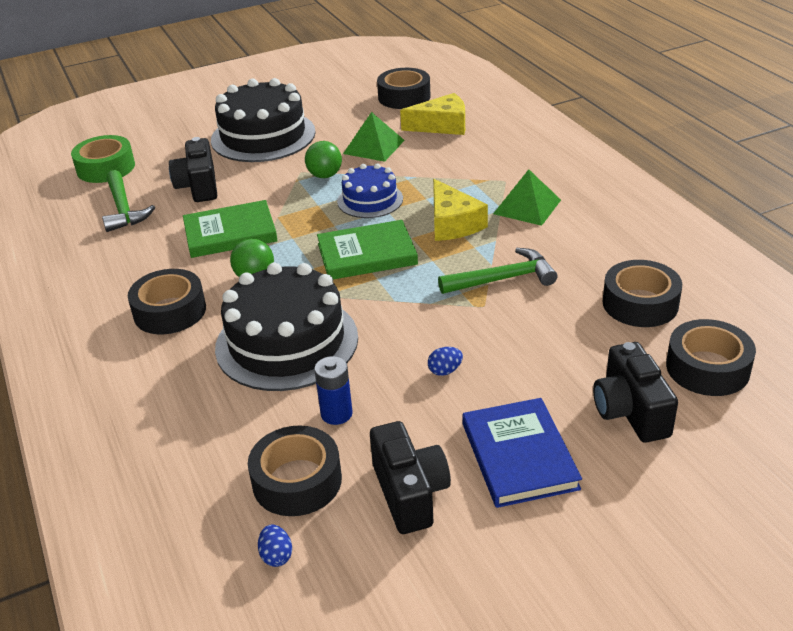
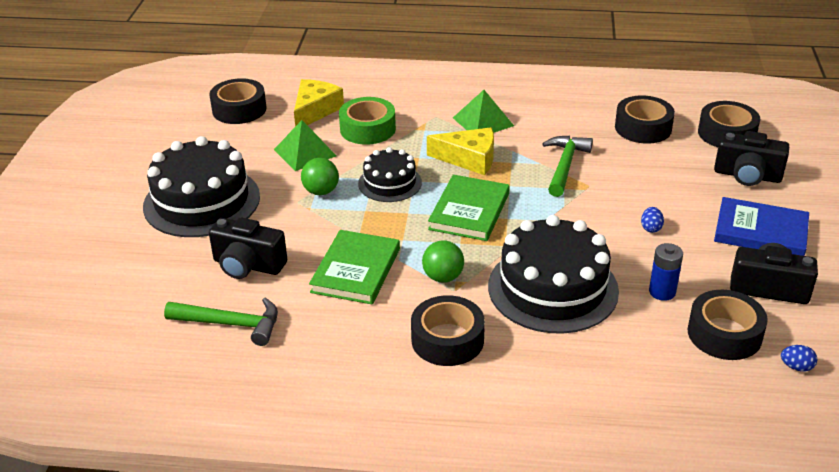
camera: 60 degrees left, 0 degrees up
green tape [71,135,135,183] -> green tape moved to [339,97,396,145]
blue cake [337,164,403,218] -> black cake [358,147,422,202]

